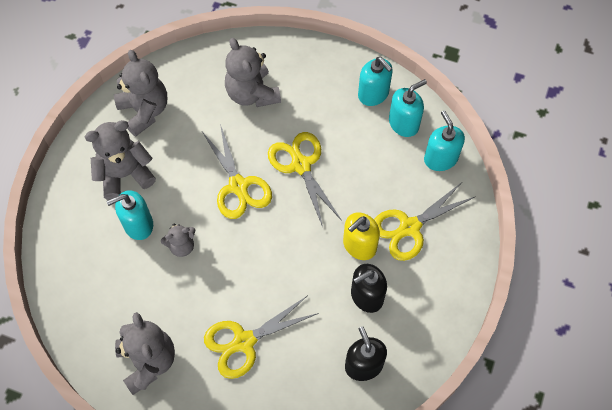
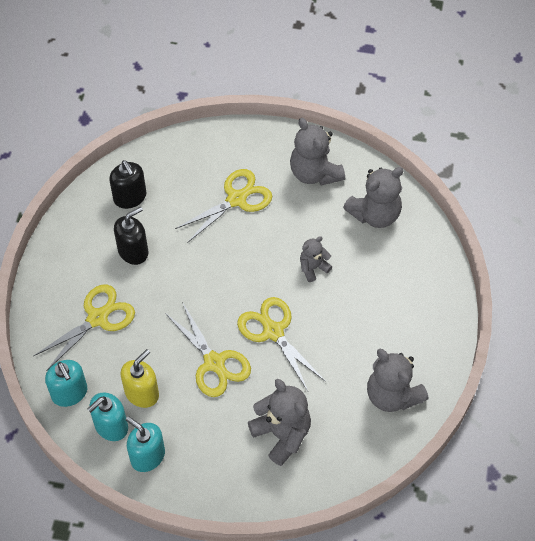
camera: 170 degrees right, 5 degrees down
grey teddy bear [84,120,156,200] -> grey teddy bear moved to [343,167,404,228]
turquoise soap dispenser [106,190,153,240] -> none
yellow soap dispenser [343,212,380,260] -> yellow soap dispenser moved to [121,349,159,408]

